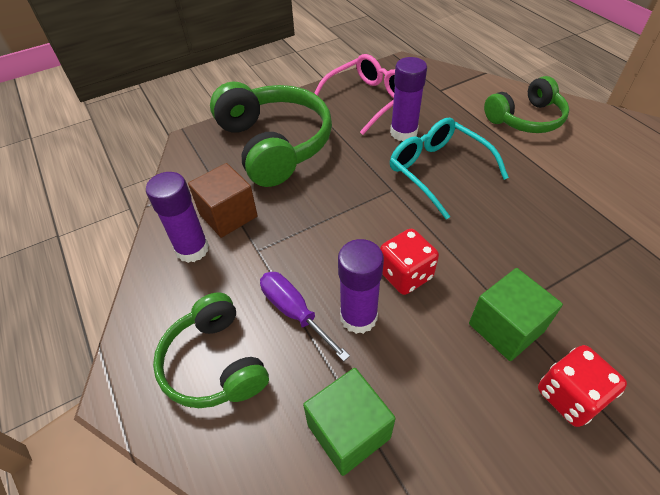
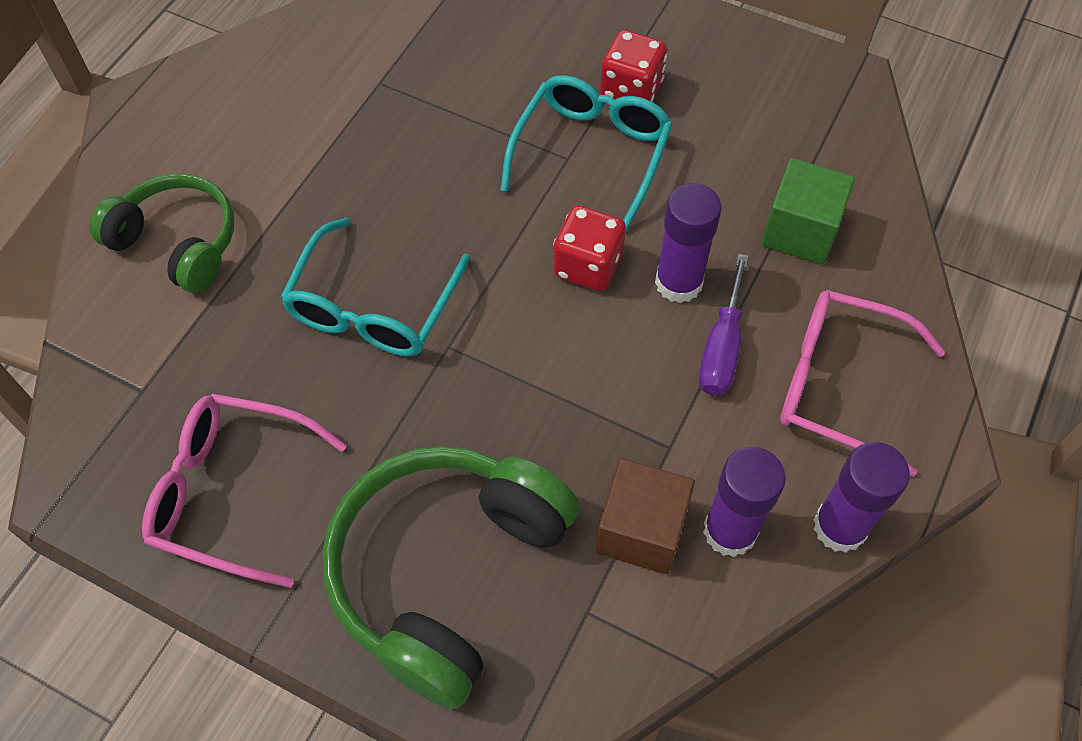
camera: 125 degrees left, 10 degrees up
green headphones [153,292,269,408] -> pink glasses [780,290,945,477]
purple glue stick [390,57,427,141] -> purple glue stick moved to [813,442,910,553]
green cube [469,268,563,361] -> turquoise glasses [500,75,673,232]

